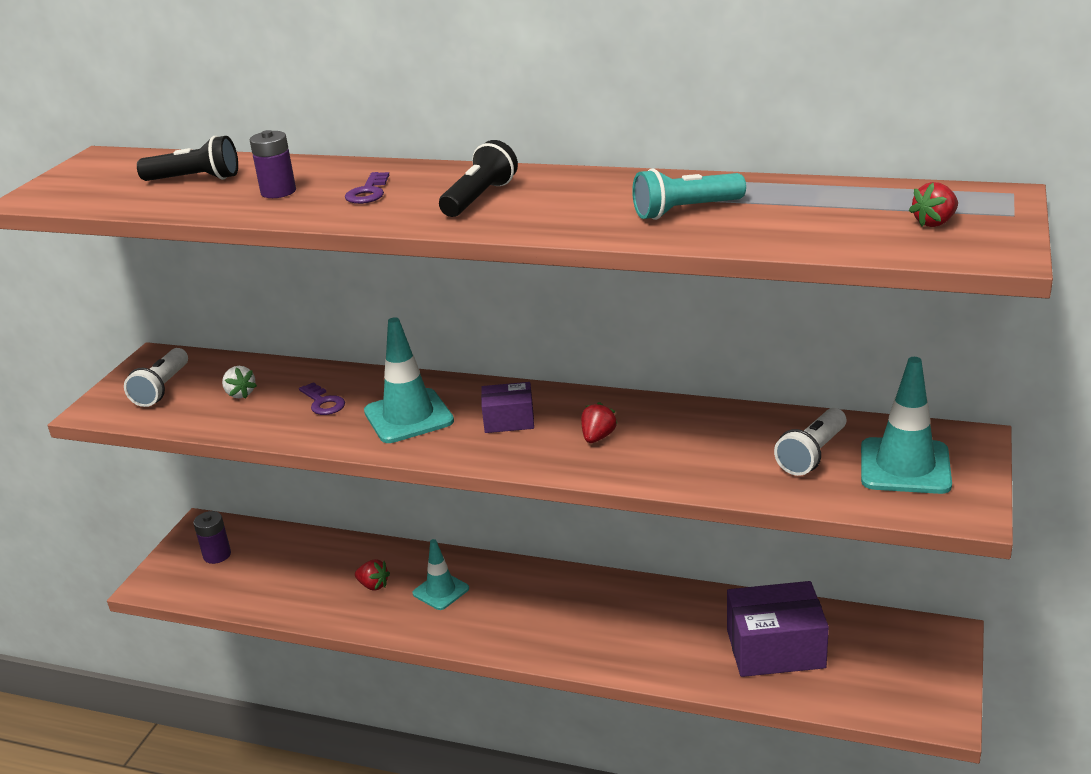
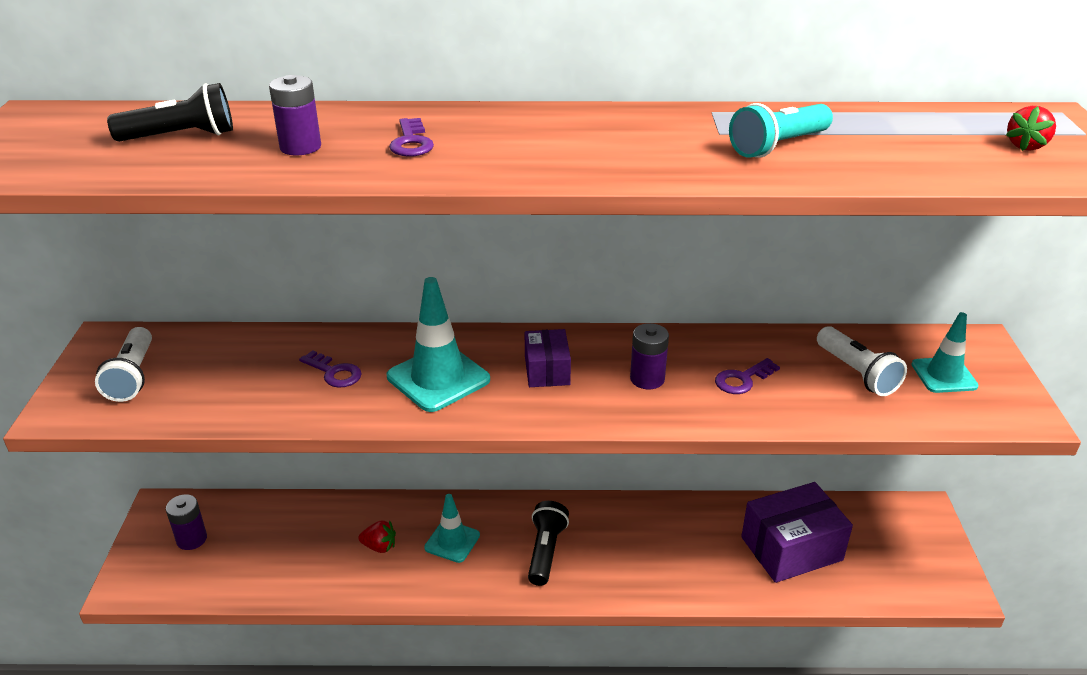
camera: 20 degrees left, 5 degrees up
white strawberry [222,366,257,398] -> none
black flashlight [439,140,518,217] -> black flashlight moved to [528,501,569,586]
purple box [481,382,534,433] -> purple box turned 75 degrees counterclockwise [525,329,571,387]
red strawberry [581,402,618,443] -> purple battery [630,323,669,389]
white flashlight [774,408,846,476] -> white flashlight turned 45 degrees counterclockwise [817,326,907,396]
turquoise traffic cone [861,357,952,494] -> turquoise traffic cone [911,312,979,393], size x0.64
none -> purple key [715,358,780,394]

